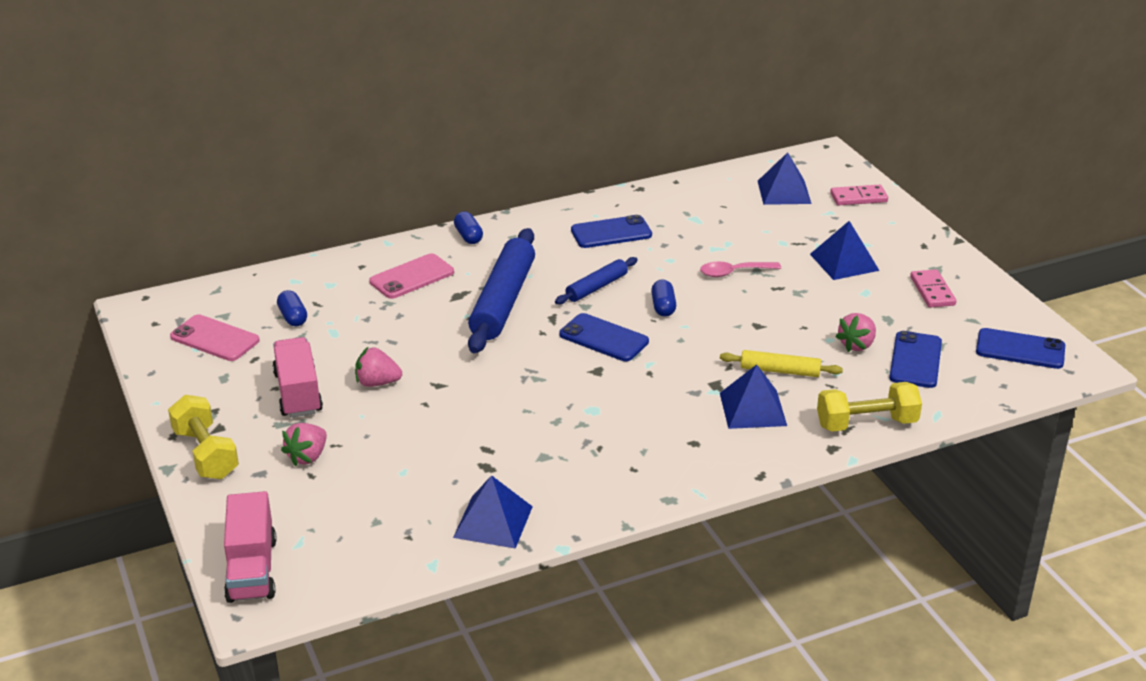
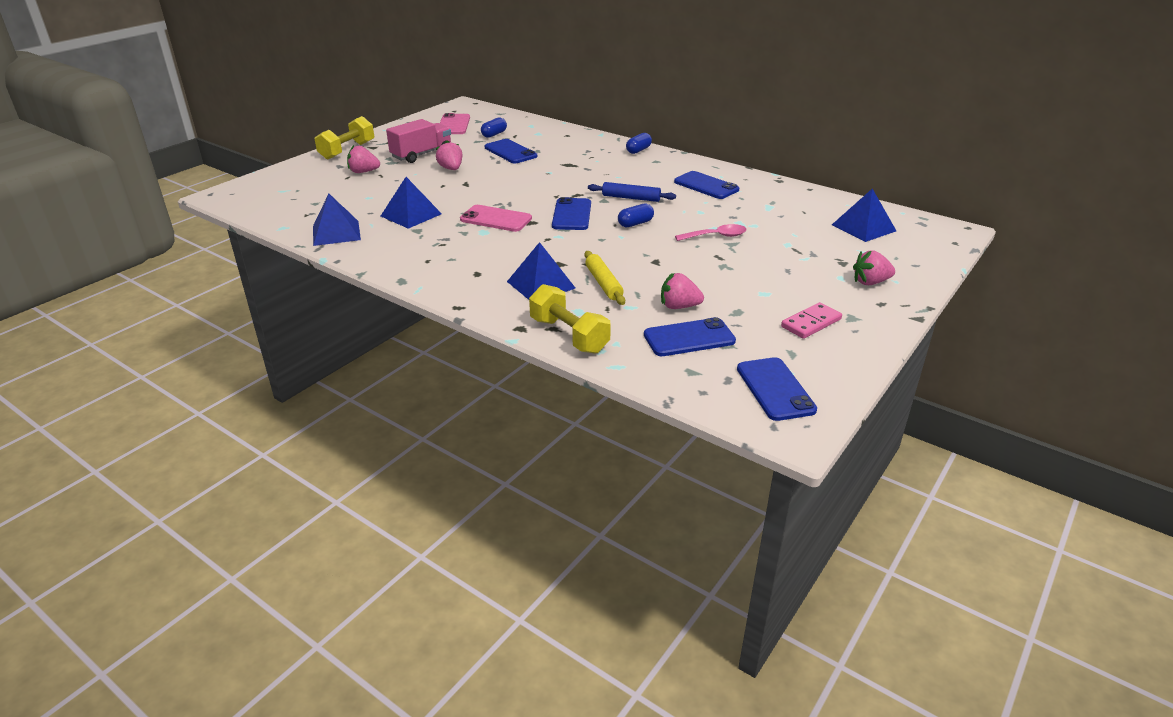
camera: 60 degrees right, 0 degrees up
pink truck [224,491,277,603] -> none
pink phone [369,254,454,299] -> pink phone moved to [460,205,532,232]
blue rolling pin [468,228,535,353] -> none
pink spoon [700,262,781,277] -> pink spoon turned 120 degrees clockwise [675,224,747,241]
blue pyramid [810,221,880,280] -> blue pyramid moved to [381,177,442,229]
pink domino [830,185,888,205] -> none
none -> blue phone [485,139,537,163]
none -> pink strawberry [853,250,895,285]

